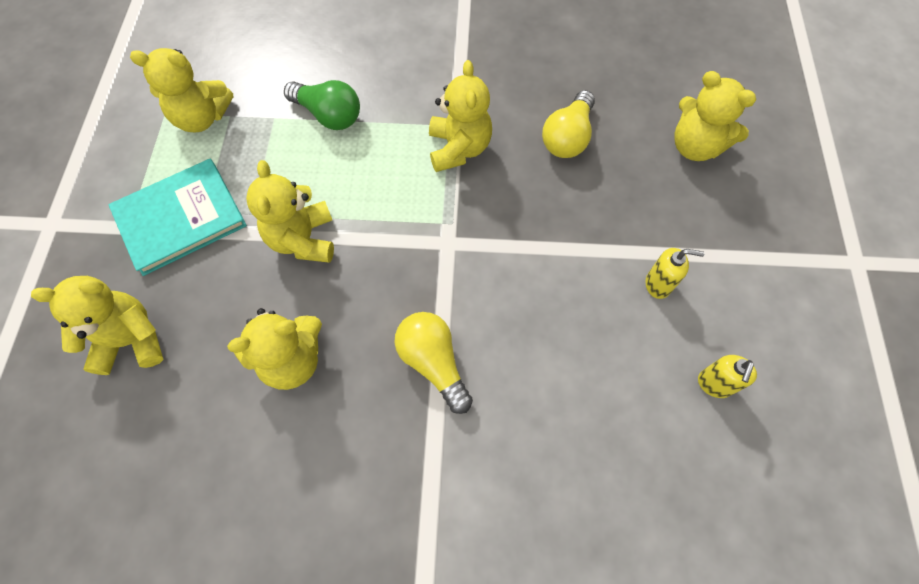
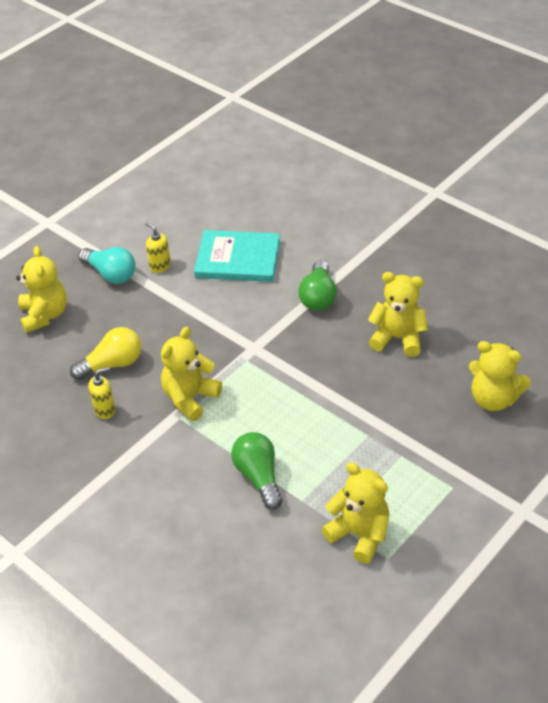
camera: 140 degrees left, 20 degrees down
turquoise book [109,159,247,276] -> turquoise book moved to [194,230,280,282]
yellow teddy bear [246,160,334,263] -> none
yellow light bulb [394,312,473,414] -> green light bulb [298,260,337,311]
yellow soap dispenser [698,355,757,398] -> yellow soap dispenser moved to [88,367,115,419]
none -> turquoise light bulb [79,247,136,284]

